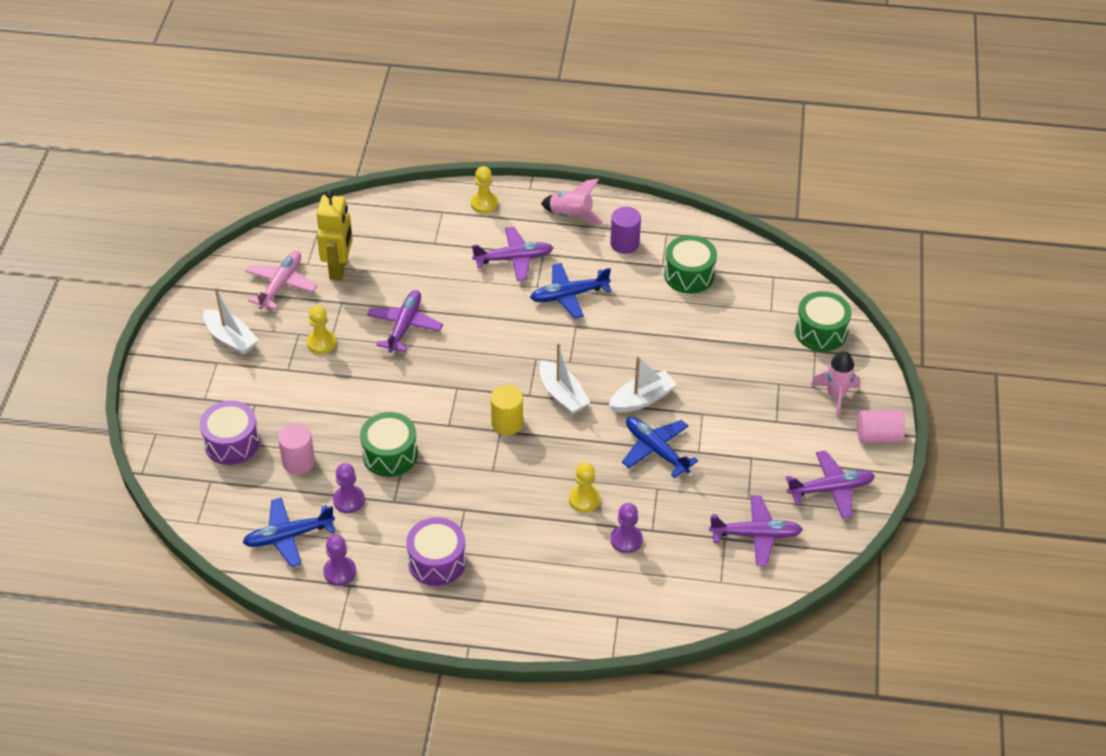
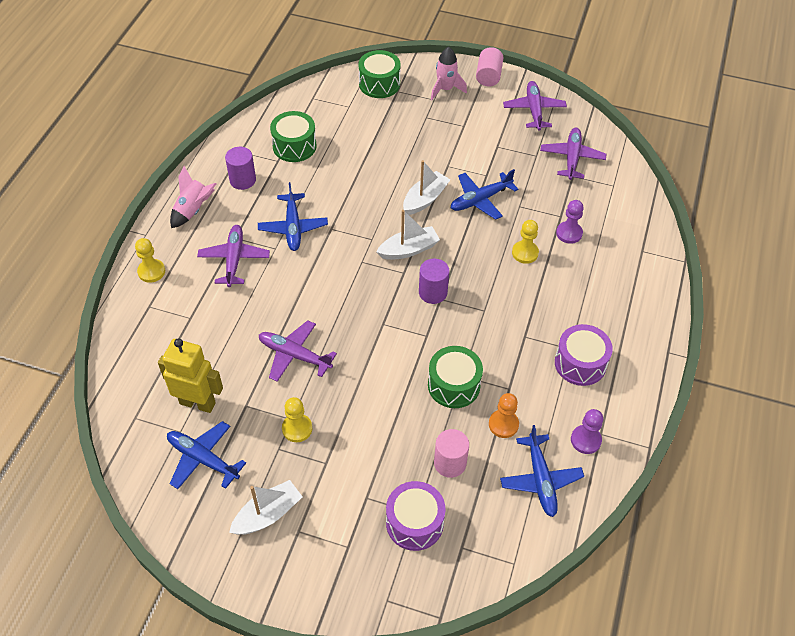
camera: 80 degrees left, 5 degrees up
pink plane [245,251,317,310] -> blue plane [167,421,246,489]
purple pawn [333,463,365,513] -> orange pawn [489,393,519,438]
yellow cylinder [491,385,523,435] -> purple cylinder [419,259,449,304]
white boat [609,356,677,413] -> white boat turned 60 degrees clockwise [403,160,451,215]

